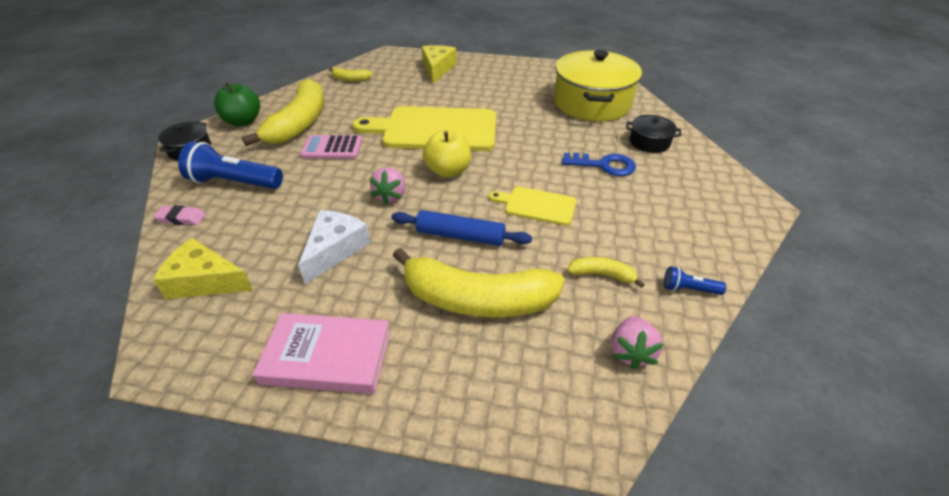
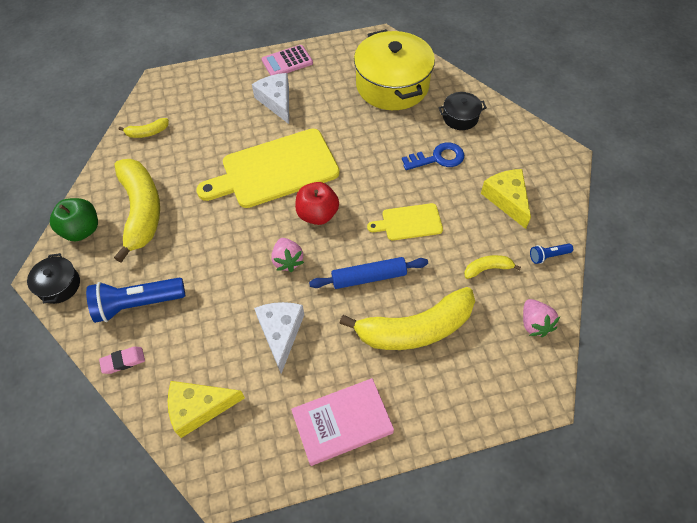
camera: 25 degrees left, 15 degrees up
pink calculator [300,135,363,159] -> pink calculator moved to [262,45,313,76]
yellow cheese [422,45,457,83] -> yellow cheese moved to [481,169,531,229]
yellow apple [423,130,471,178] -> red apple [295,182,339,225]
none -> white cheese [252,73,289,124]

